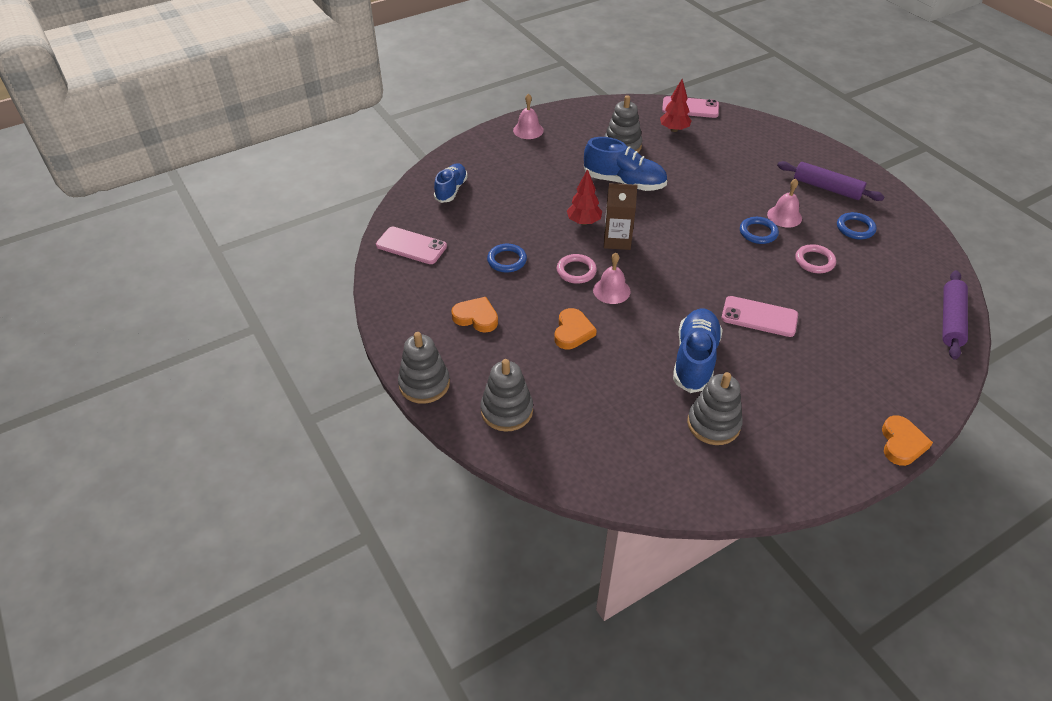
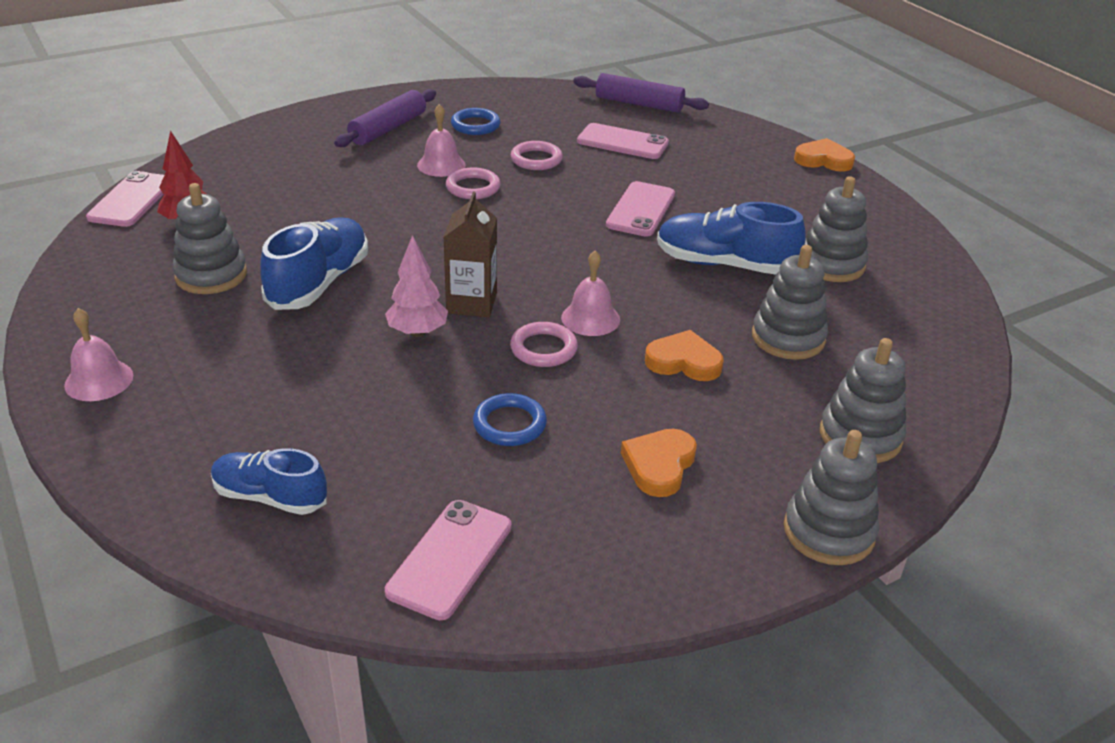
camera: 90 degrees left, 10 degrees down
red tree [567,169,602,225] -> pink tree [385,235,448,337]
blue ring [740,217,779,244] -> pink ring [446,168,500,199]
none -> pink phone [577,123,669,159]
none -> grey stacking toy [752,245,828,360]

